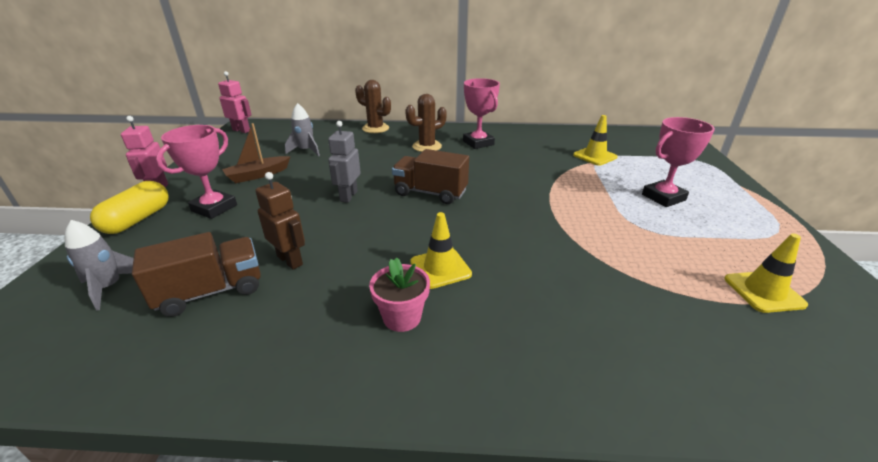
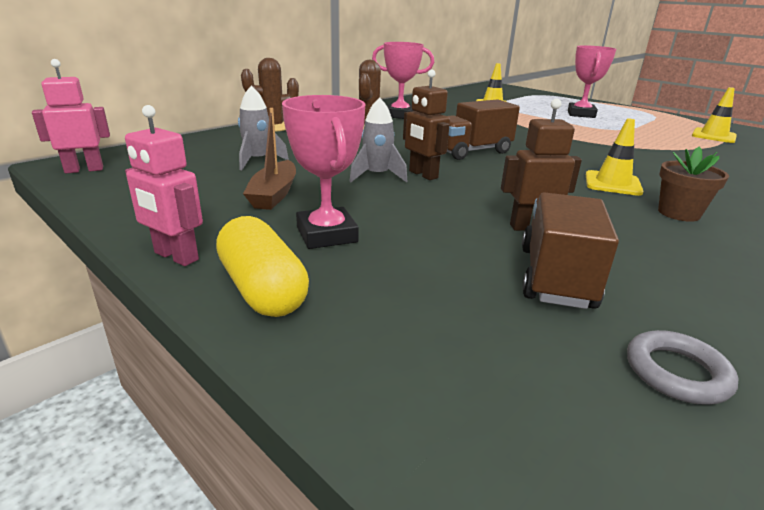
camera: 50 degrees left, 5 degrees down
grey rocket [65,220,134,311] -> grey rocket moved to [349,97,408,182]
grey robot [328,121,361,203] -> brown robot [403,69,450,180]
pink flower pot [369,257,430,332] -> brown flower pot [658,147,729,222]
none -> grey ring [627,330,738,405]

